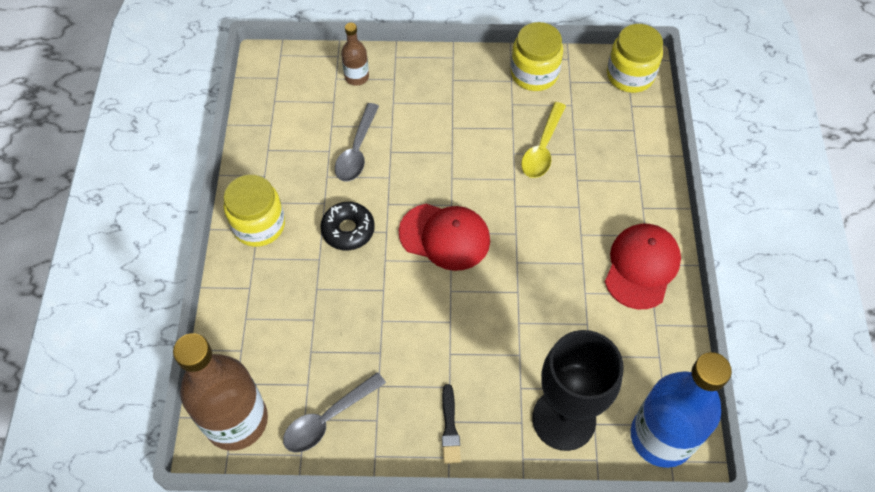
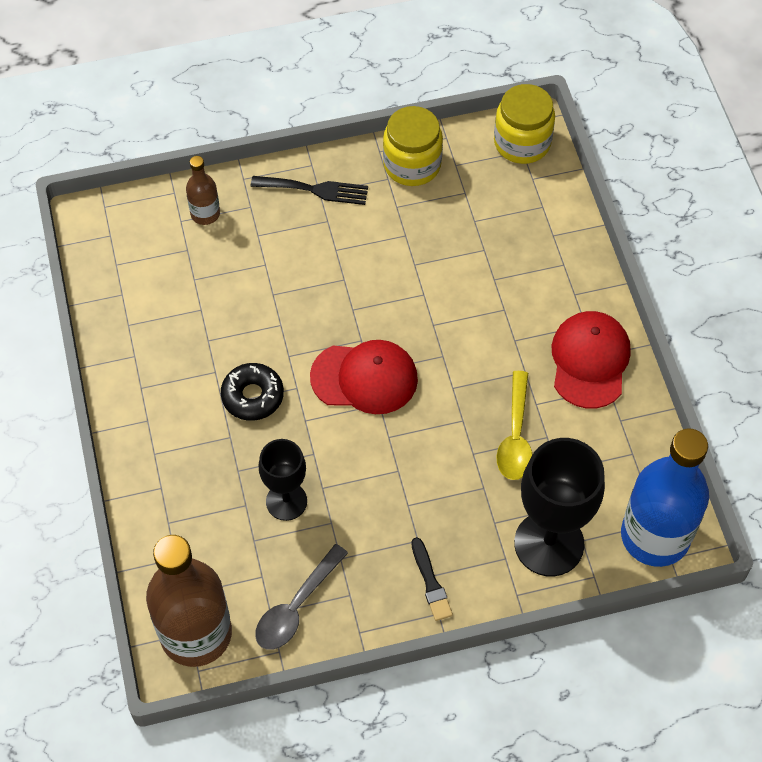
camera: 15 degrees left, 0 degrees up
yellow jar [224,174,285,247] -> none
grey spoon [335,103,379,181] -> none
yellow spoon [521,102,566,178] -> yellow spoon moved to [497,371,532,480]
none -> black fork [251,176,368,205]
none -> black goblet [258,439,307,521]

